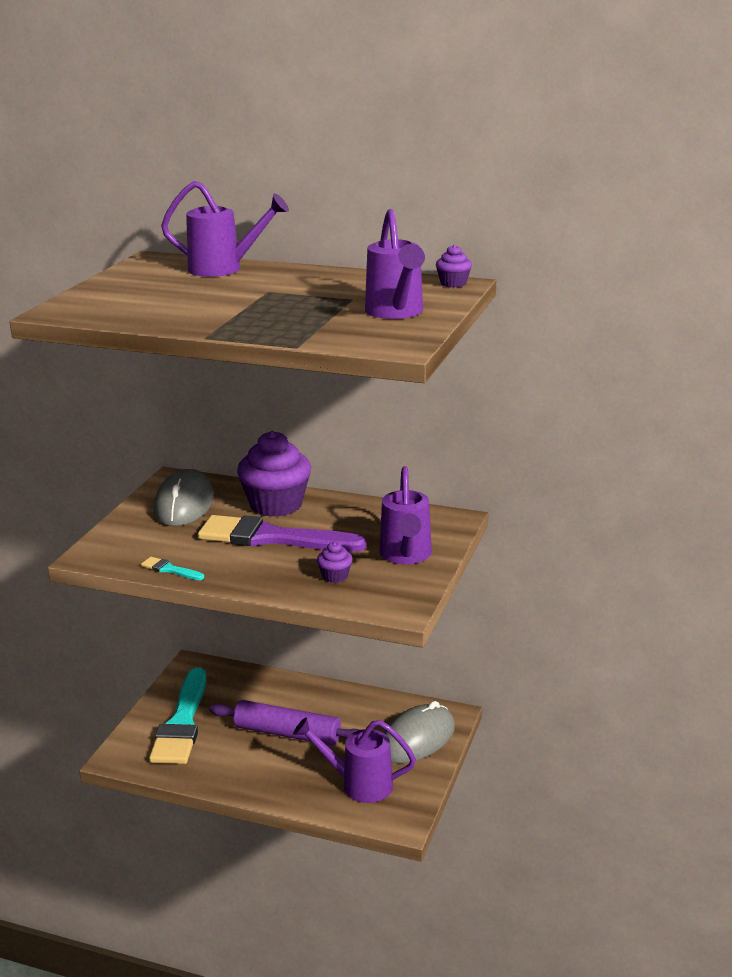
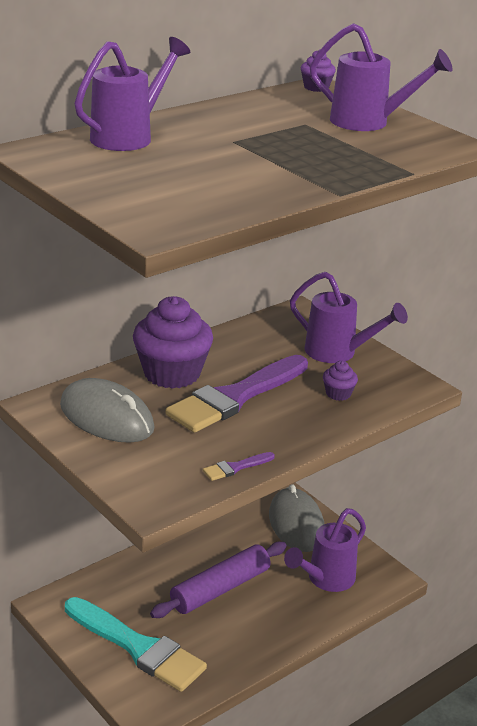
camera: 60 degrees left, 5 degrees up
turquoise brush [141,557,204,580] -> purple brush [203,452,275,481]

